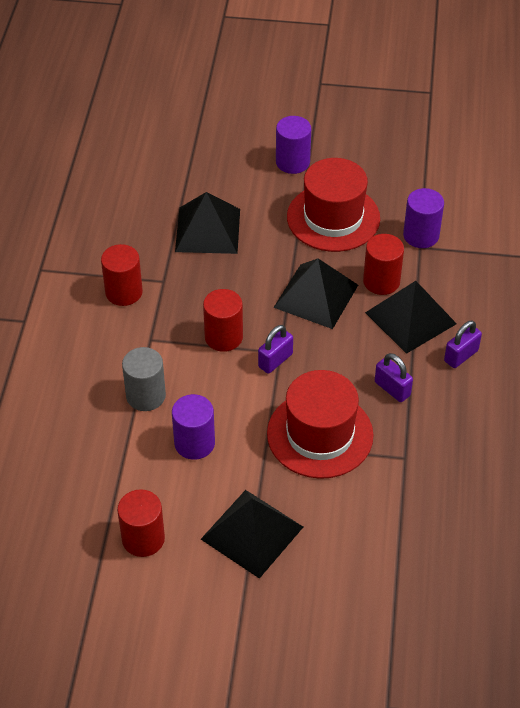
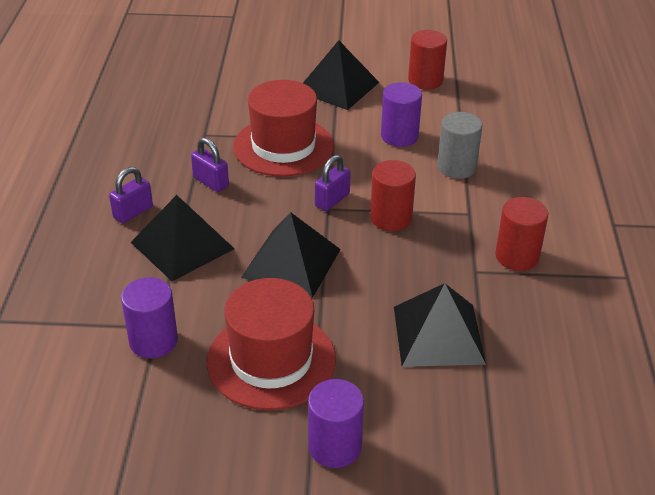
camera: 175 degrees right, 10 degrees down
red cylinder [363,234,404,295] -> none

